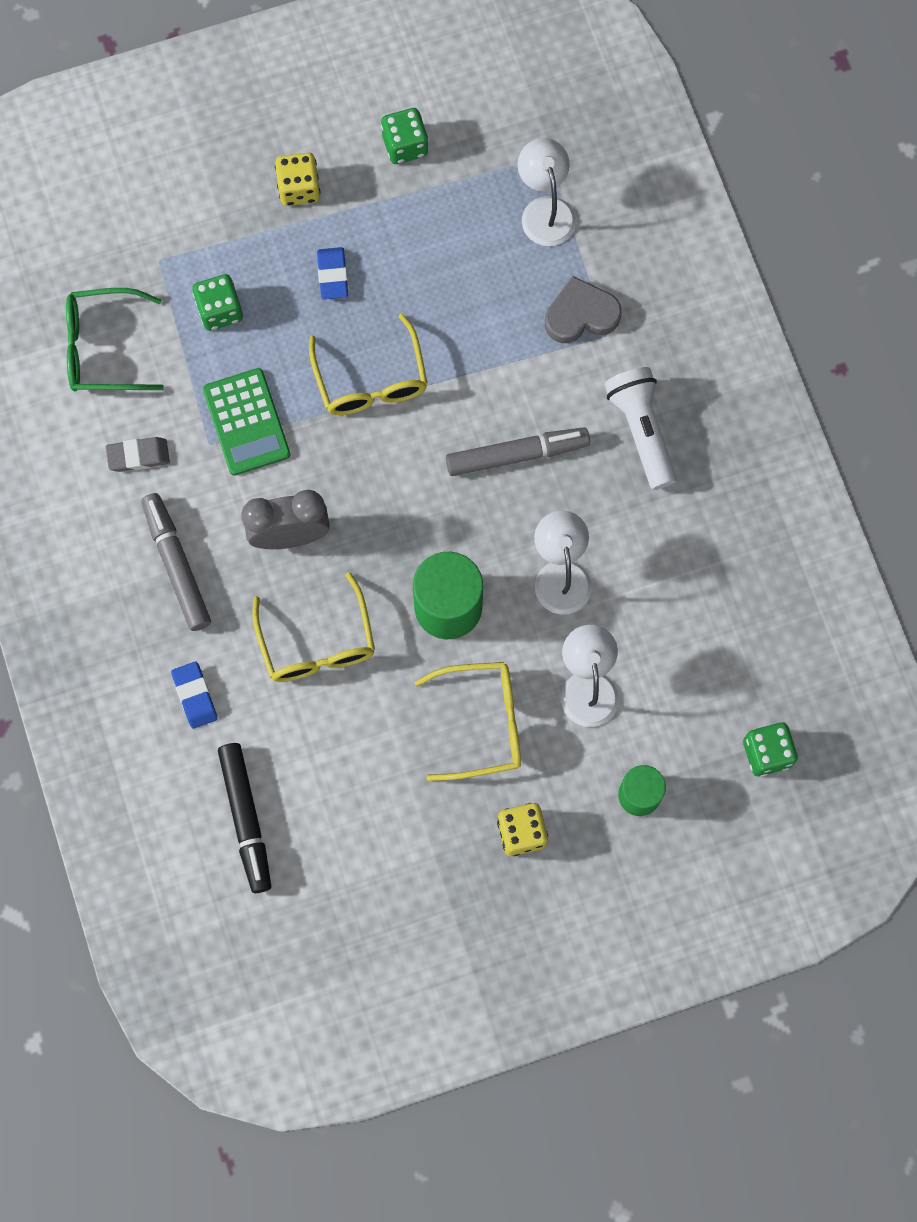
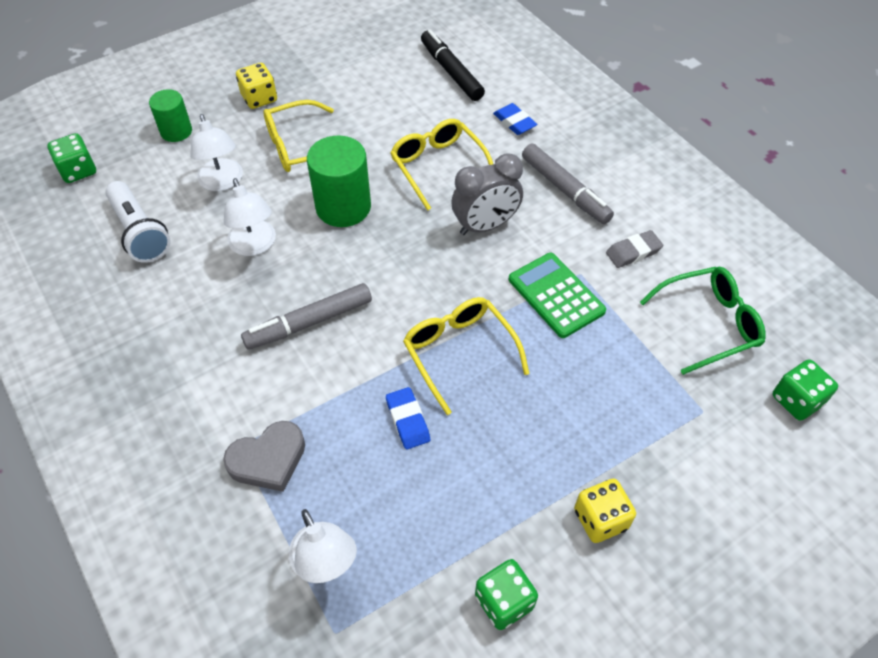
camera: 165 degrees right, 20 degrees down
green dice [192,274,243,331] -> green dice moved to [773,359,838,421]
blue eraser [317,247,348,300] -> blue eraser moved to [386,387,430,449]
white flashlight [604,367,676,490] -> white flashlight moved to [105,181,170,263]

